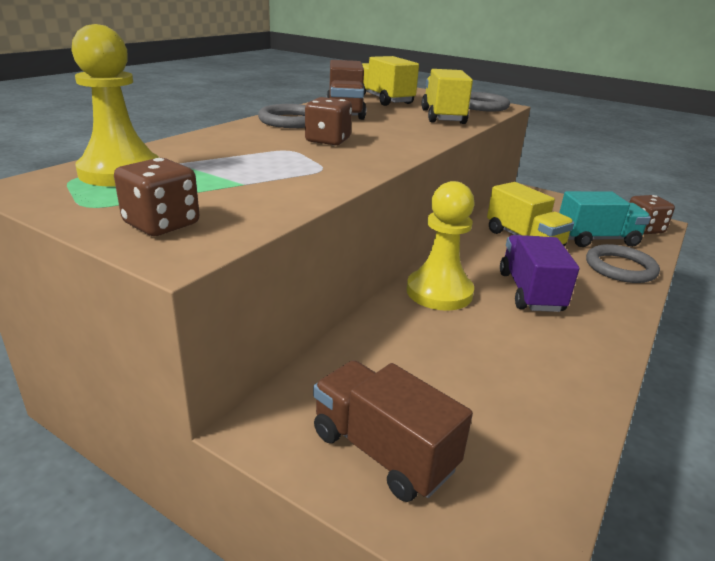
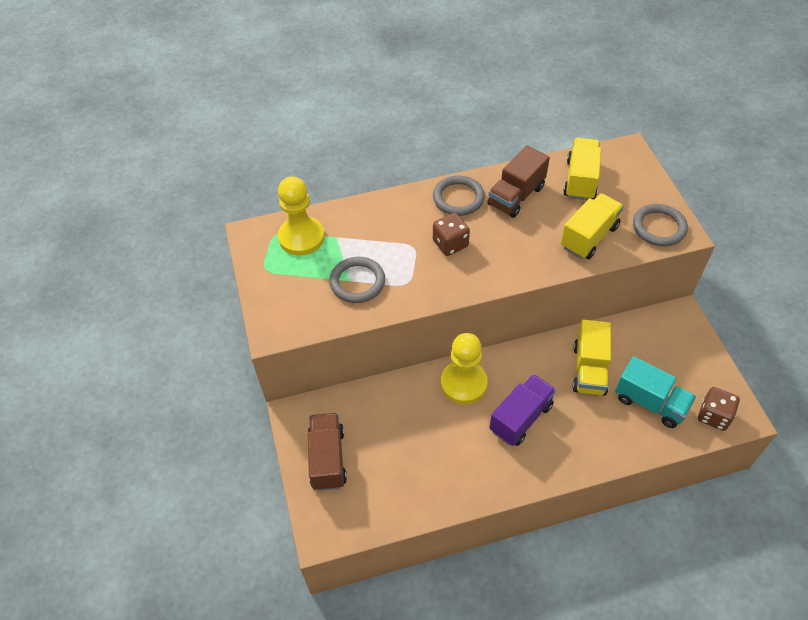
camera: 45 degrees right, 25 degrees up
brown dice [114,158,199,236] -> none
grey ring [586,244,660,283] -> grey ring moved to [329,257,385,303]

